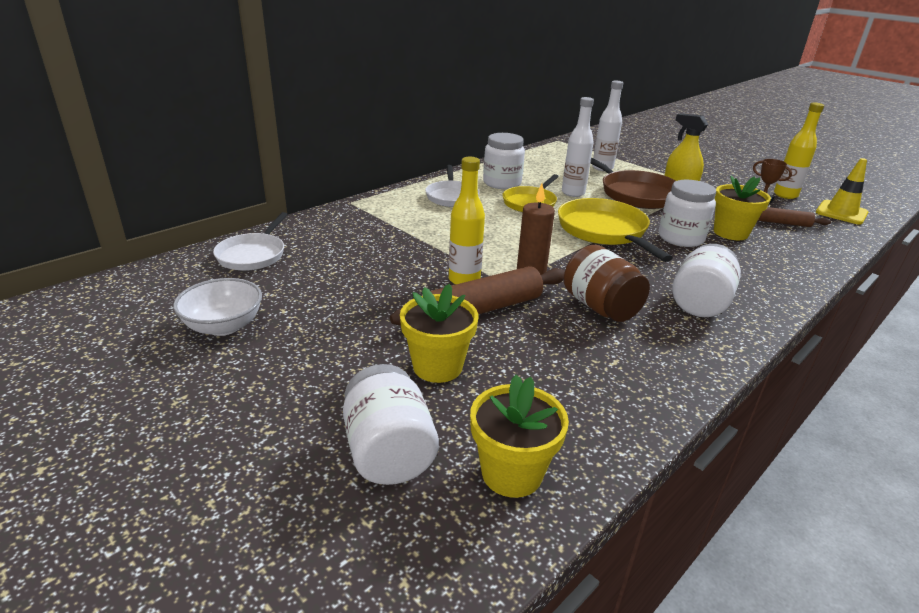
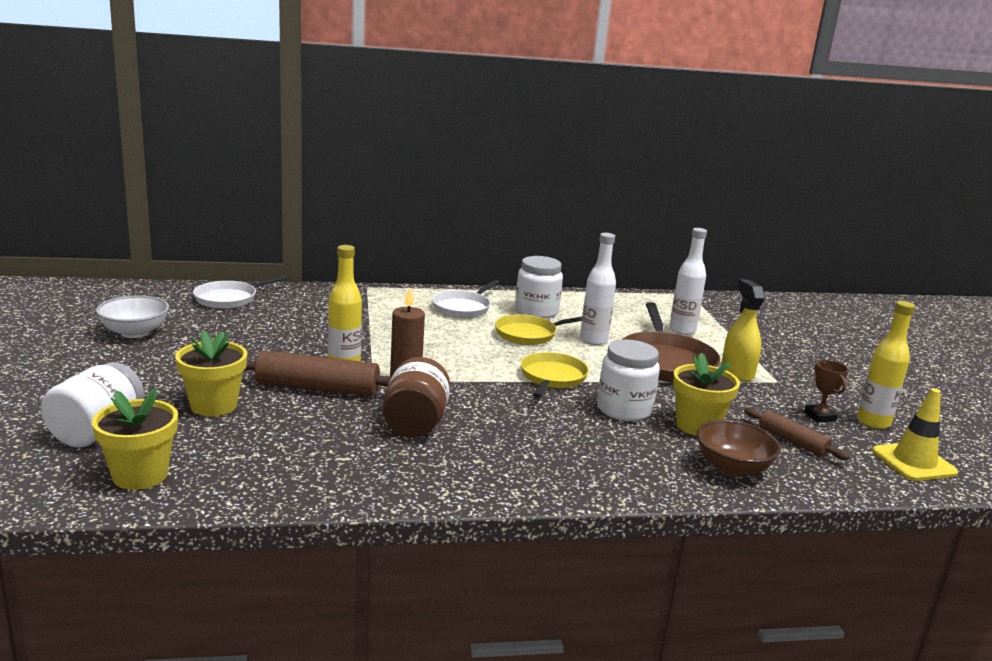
camera: 35 degrees right, 10 degrees down
yellow pan [558,198,673,262] -> yellow pan [521,352,589,398], size x0.65
white jar [672,244,741,317] -> none
none -> brown bowl [697,420,781,477]

